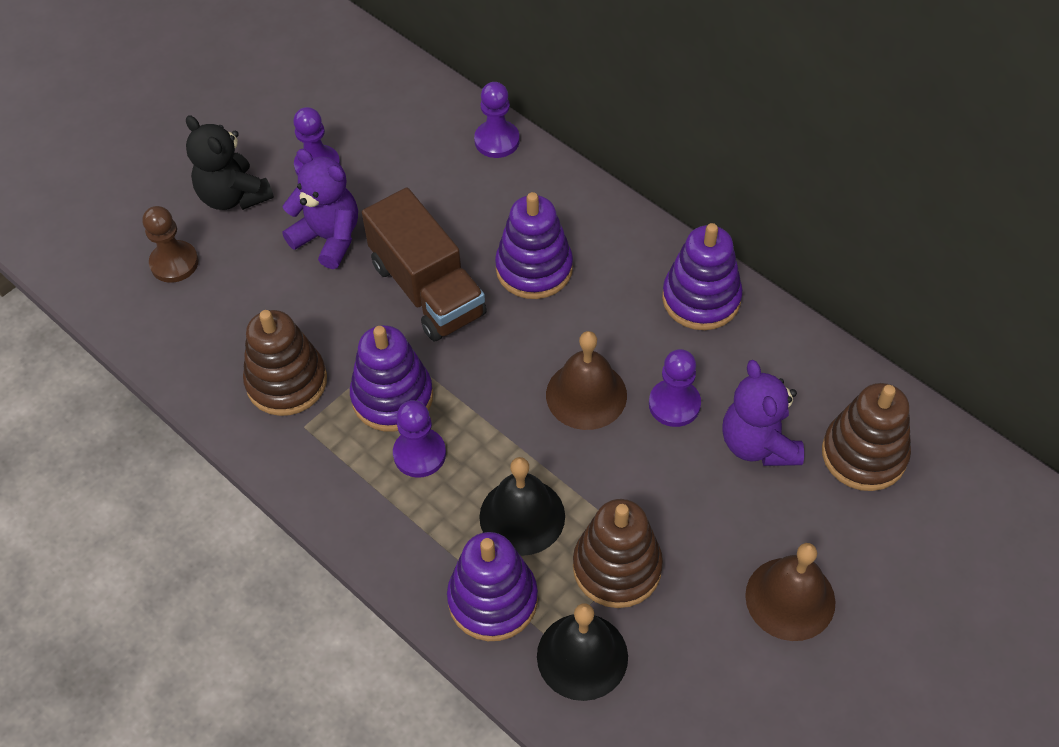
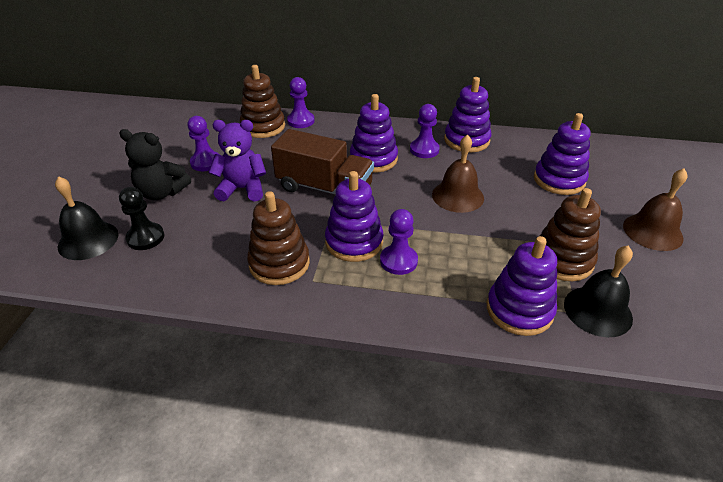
camera: 35 degrees left, 15 degrees down
brown pawn [142,206,199,283] -> black pawn [119,187,164,250]
black bell [479,457,565,556] -> black bell moved to [55,176,119,260]
purple pawn [649,349,701,427] -> purple pawn moved to [410,104,440,158]
purple teddy bear [722,360,804,466] -> purple stacking toy [534,113,591,195]
brown stacking toy [822,383,911,491] -> brown stacking toy moved to [240,65,285,138]

